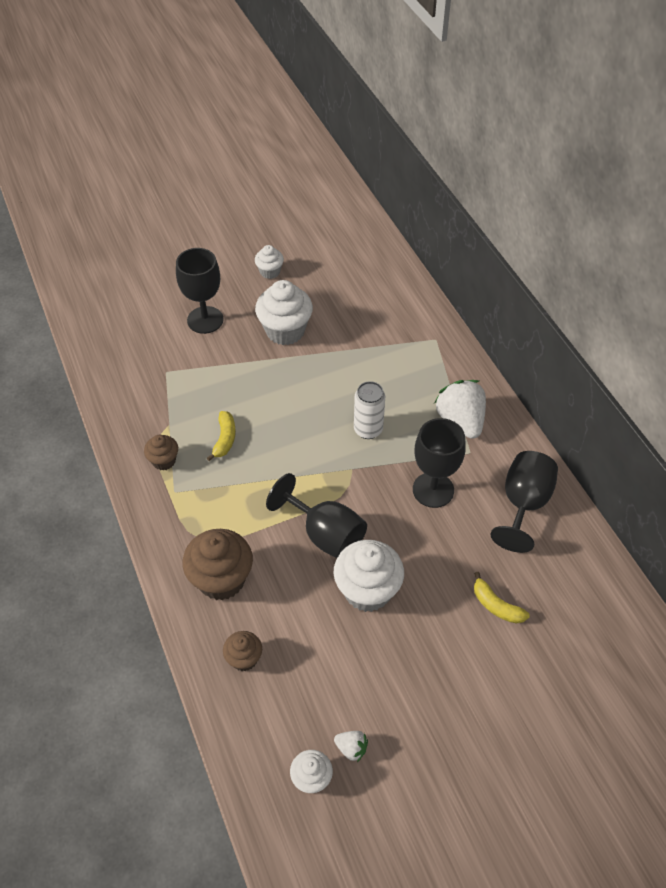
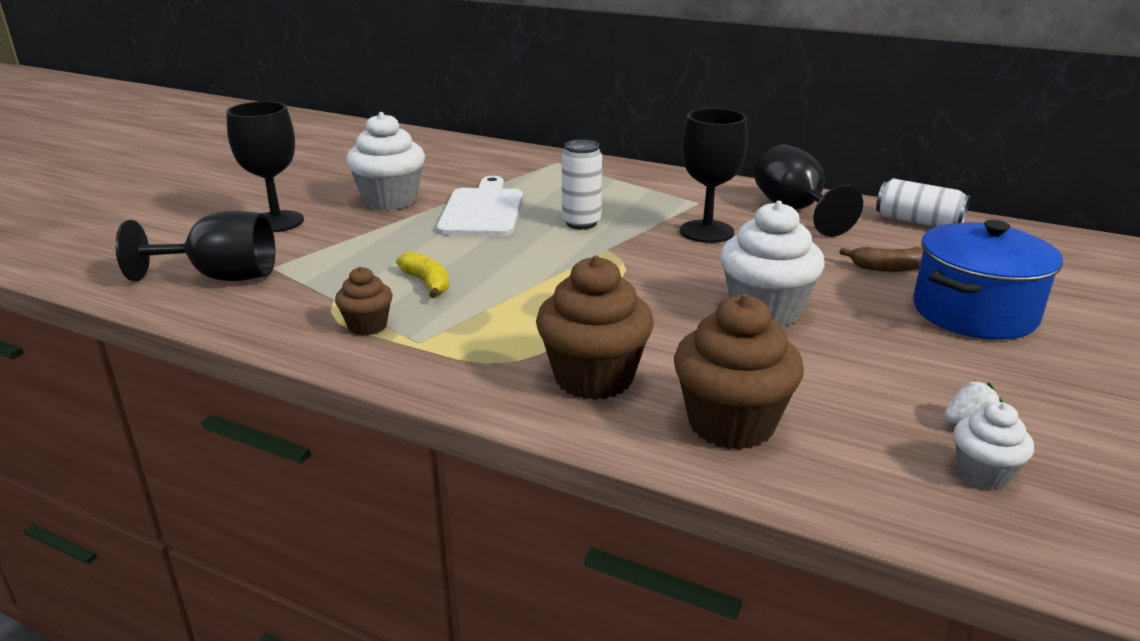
camera: 40 degrees left, 25 degrees down
brown cupcake [223,631,262,671] -> brown cupcake [674,294,804,450], size x1.85
white cupcake [255,245,284,279] -> none
black goblet [266,473,367,558] -> black goblet moved to [115,211,275,281]
white strawberry [434,380,486,439] -> none
yellow banana [474,572,530,624] -> brown banana [840,247,923,272]
none -> white cutting board [437,176,523,236]
none -> white can [876,178,970,227]
none -> blue pot [913,220,1063,340]

